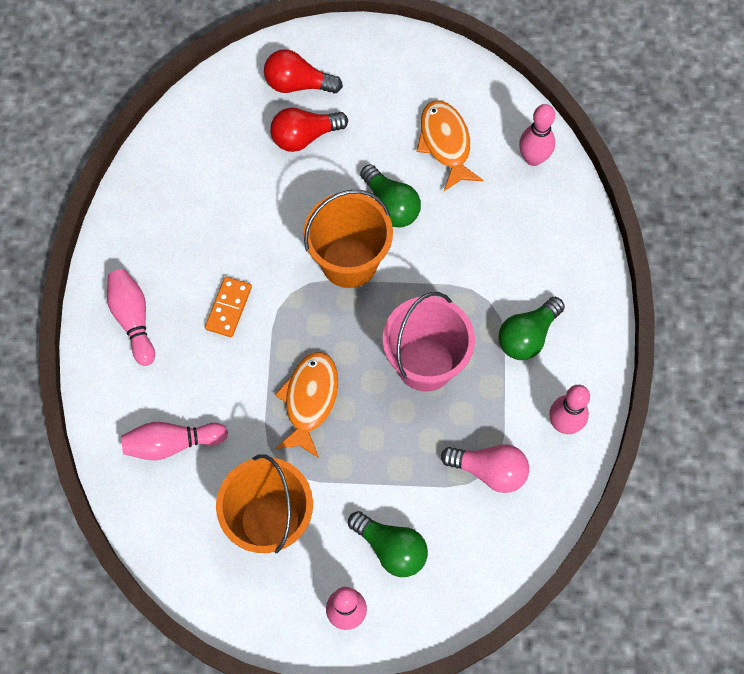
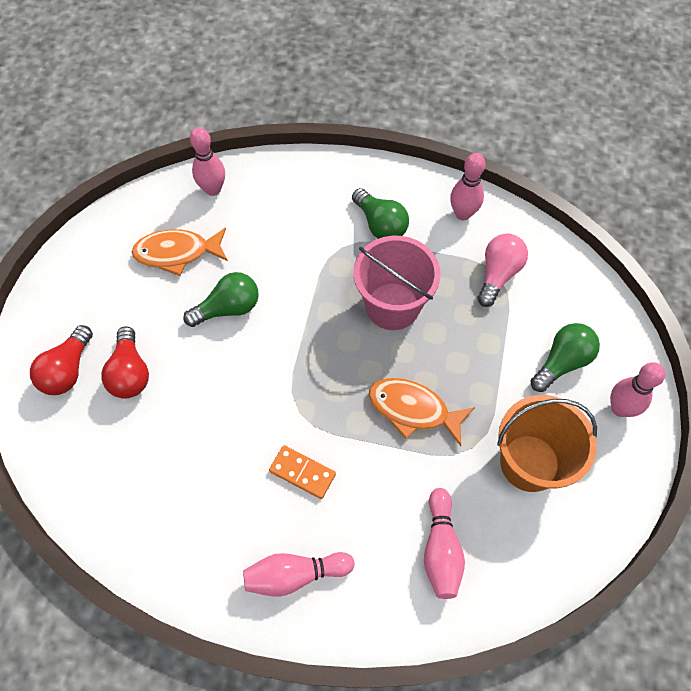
camera: 80 degrees left, 5 degrees down
orange bucket [304,190,393,288] -> none

